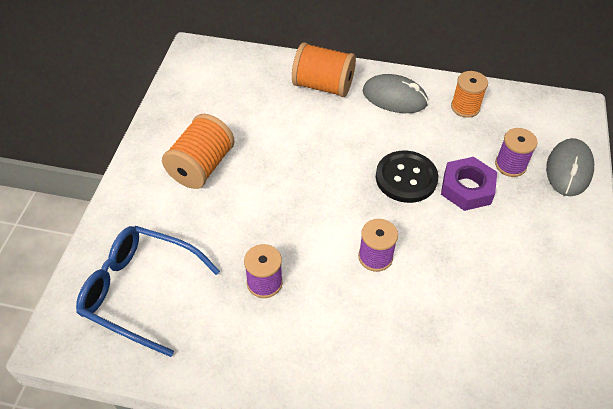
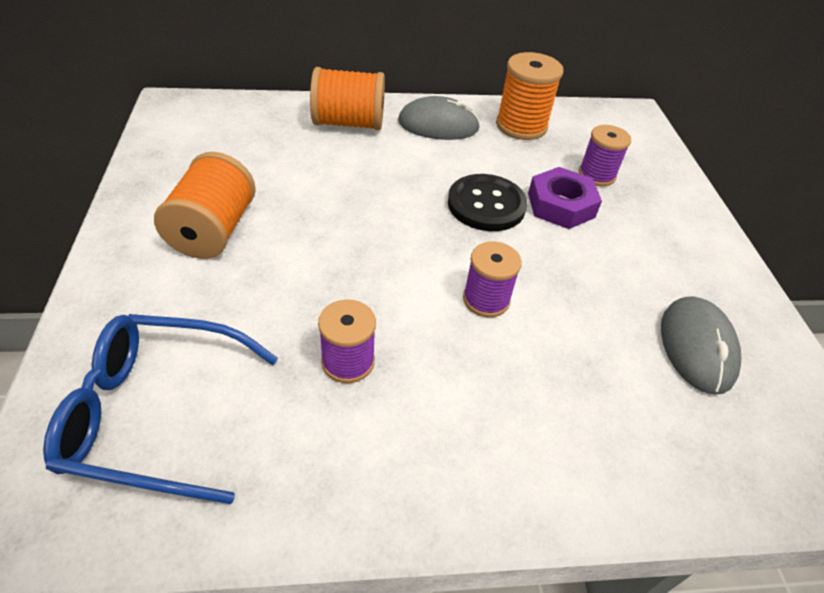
camera: 20 degrees left, 5 degrees down
orange spool [451,71,488,118] -> orange spool [496,52,563,140], size x1.51
grey mouse [546,138,594,196] -> grey mouse moved to [661,296,741,395]

